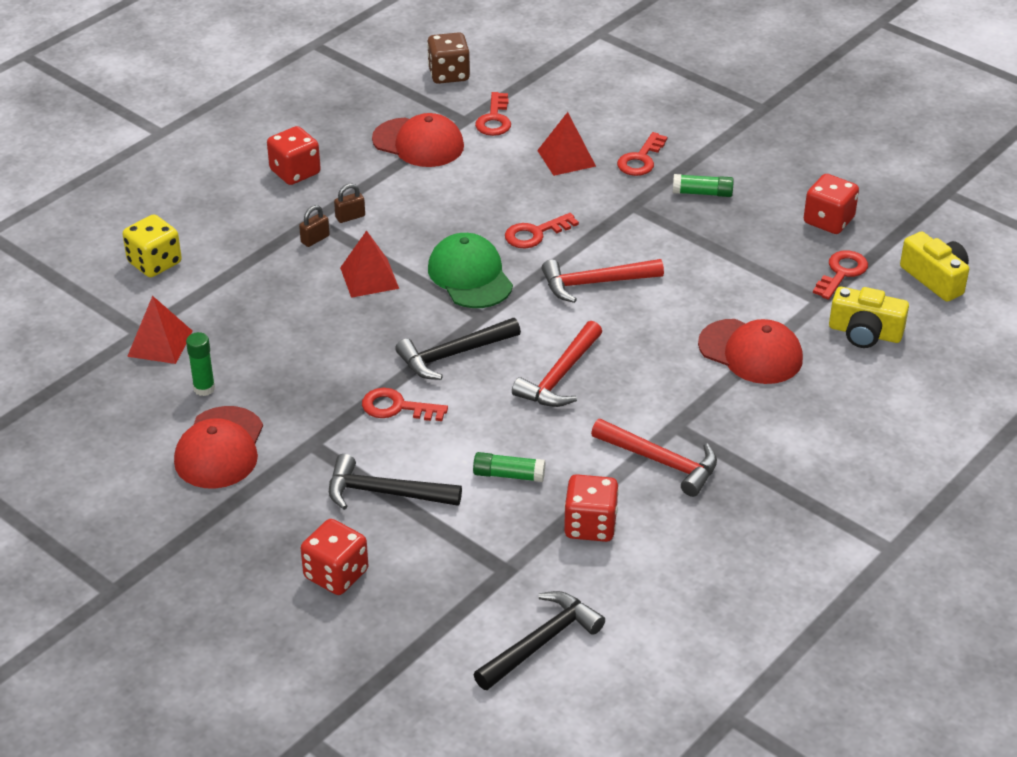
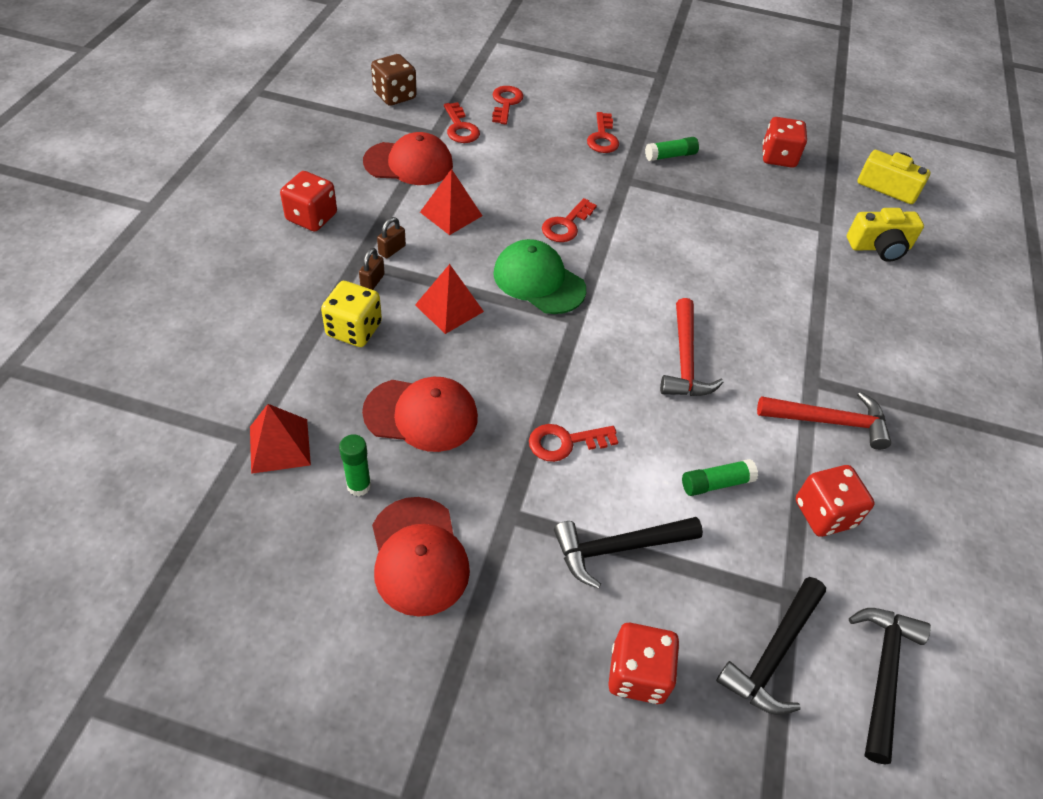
camera: 30 degrees left, 10 degrees up
yellow dice [122,214,182,277] -> yellow dice moved to [321,281,382,347]
black hammer [395,318,521,380] -> black hammer moved to [716,577,826,715]
red pyramid [537,112,596,176] -> red pyramid moved to [420,169,482,235]
red hammer [542,259,664,303] -> none
red cap [698,319,803,384] -> red cap moved to [362,377,478,452]
red key [813,251,868,300] -> red key moved to [492,86,524,124]

